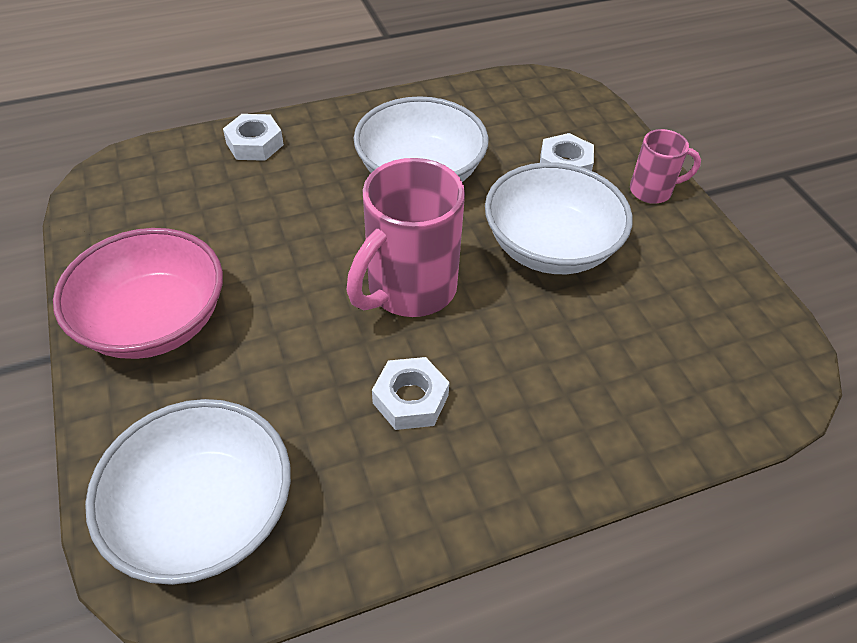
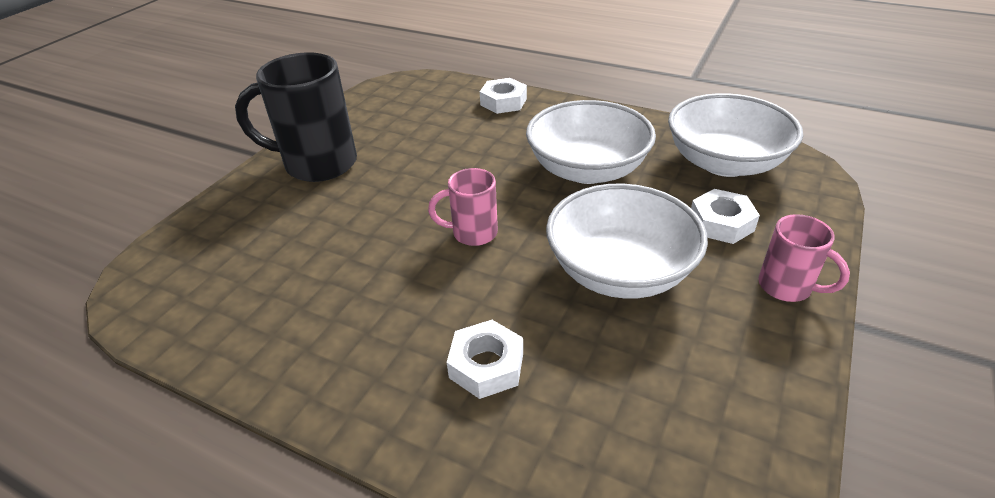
camera: 50 degrees right, 10 degrees down
pink bowl [53,228,223,359] -> black mug [235,52,357,182]
white bowl [85,399,291,585] -> white bowl moved to [668,93,803,177]
pink mug [346,158,465,317] -> pink mug [428,168,498,246], size x0.54
white nut [372,357,450,430] -> white nut moved to [447,320,523,399]

